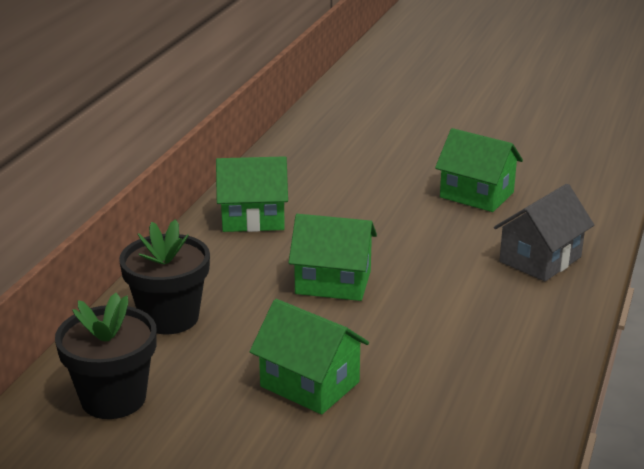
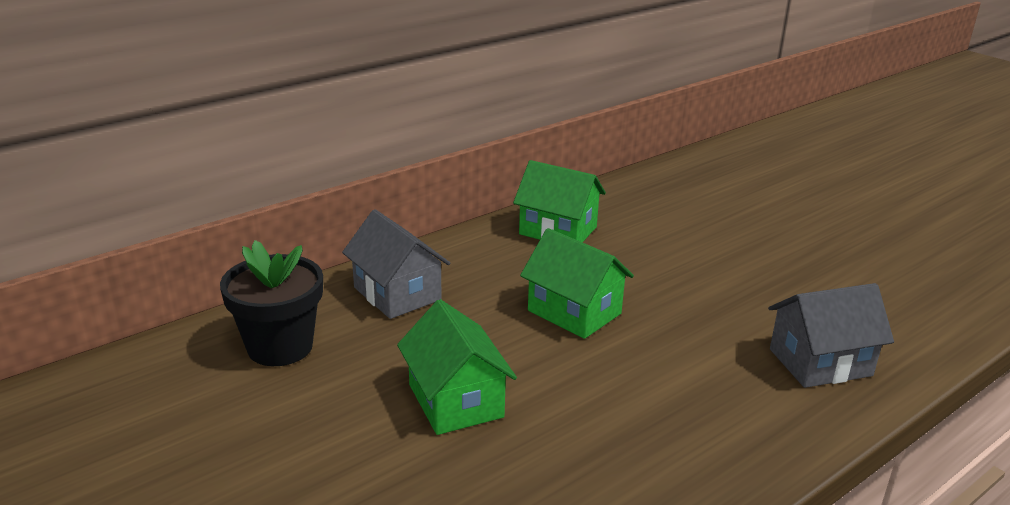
camera: 30 degrees right, 0 degrees up
black flower pot [119,219,210,334] -> grey house [342,209,450,319]
green house [435,128,523,212] -> none

